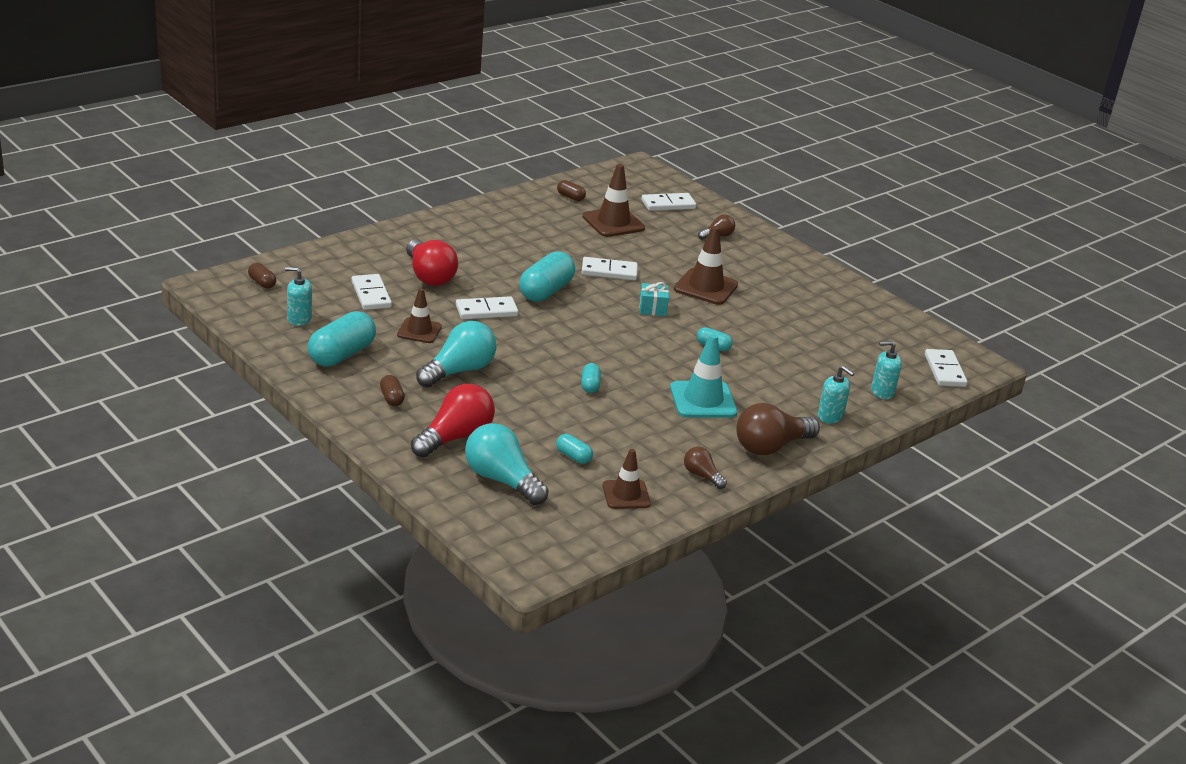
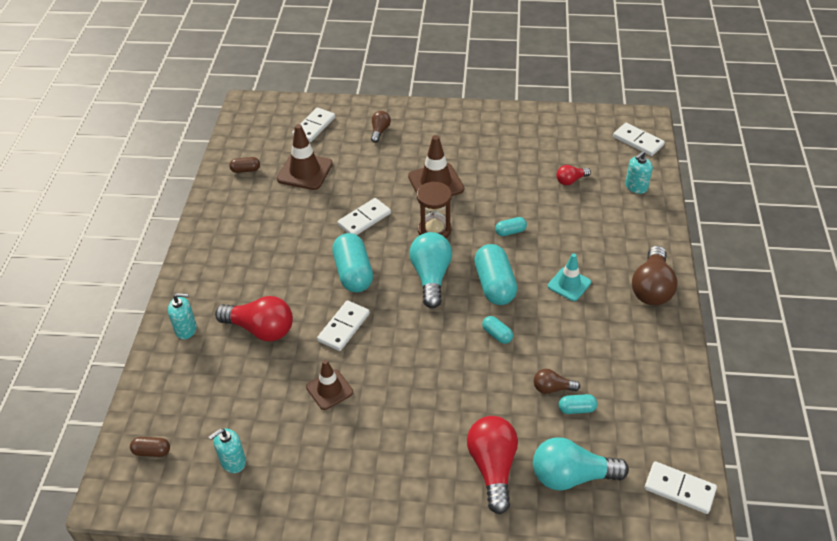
camera: 40 degrees left, 15 degrees up
turquoise capsule [308,311,376,367] -> turquoise capsule moved to [474,244,517,305]
white domino [351,274,392,310] -> white domino moved to [644,461,717,514]
brown capsule [380,375,405,406] -> none
turquoise light bulb [416,321,497,388] -> turquoise light bulb moved to [409,232,452,308]
brown traffic cone [602,449,651,509] -> none
turquoise gift [639,282,669,316] -> brown hourglass [417,182,452,238]
turquoise traffic cone [670,334,737,418] -> turquoise traffic cone [548,253,591,301], size x0.66
brown light bulb [684,447,727,489] -> brown light bulb moved to [534,369,580,394]
turquoise soap dispenser [818,366,854,423] -> turquoise soap dispenser moved to [168,293,197,339]
none -> red light bulb [556,165,591,185]

